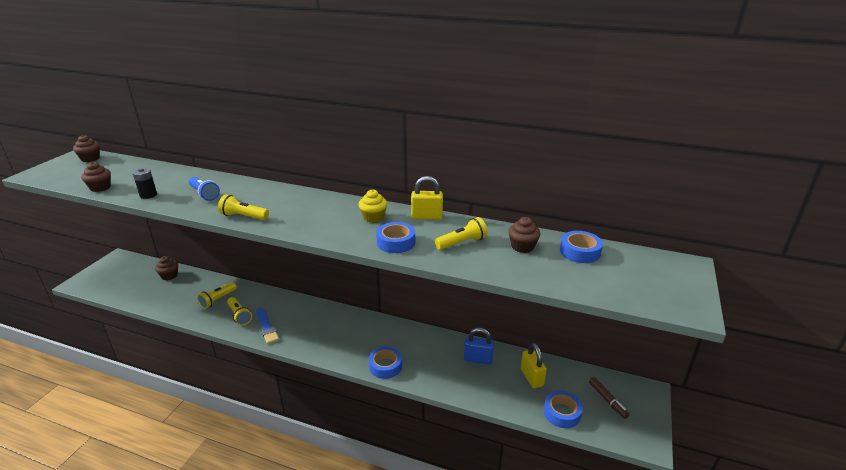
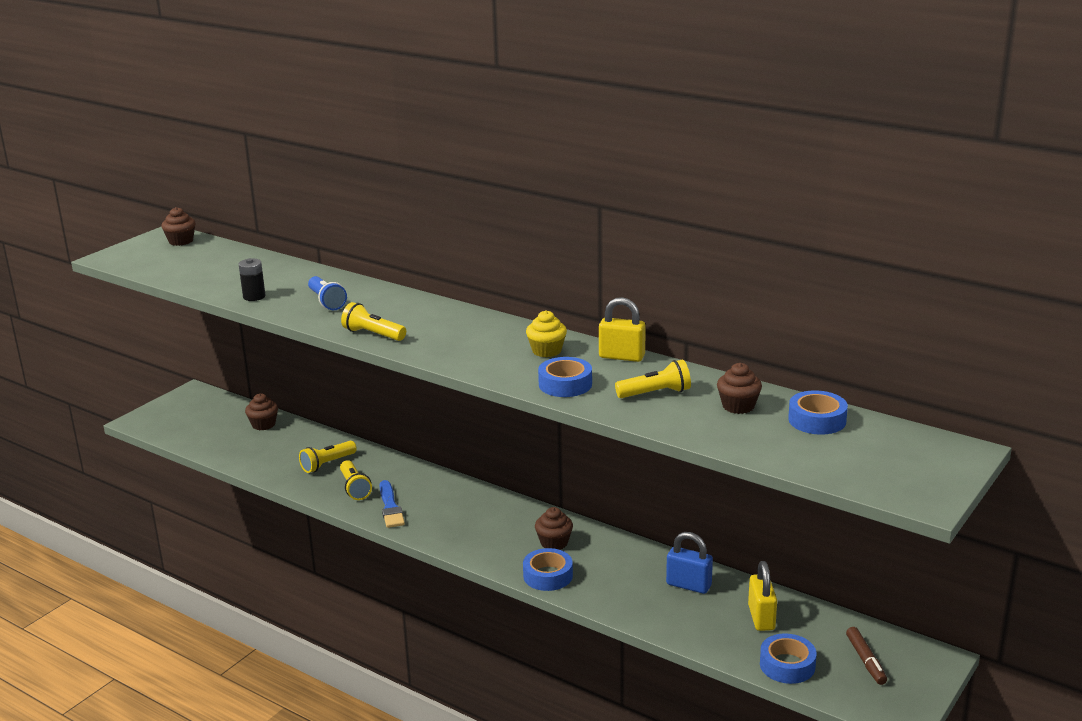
camera: 15 degrees right, 5 degrees down
brown cupcake [81,162,111,192] -> brown cupcake moved to [535,507,573,550]

